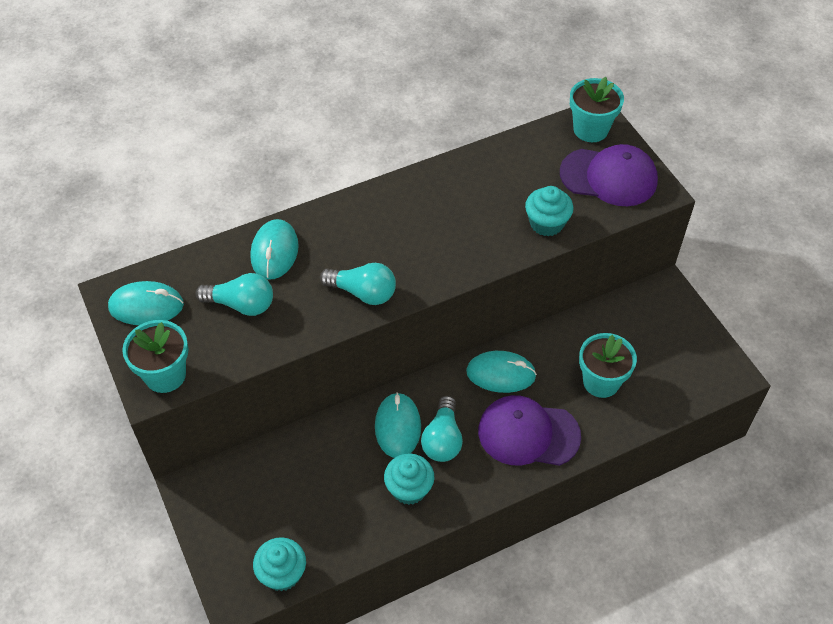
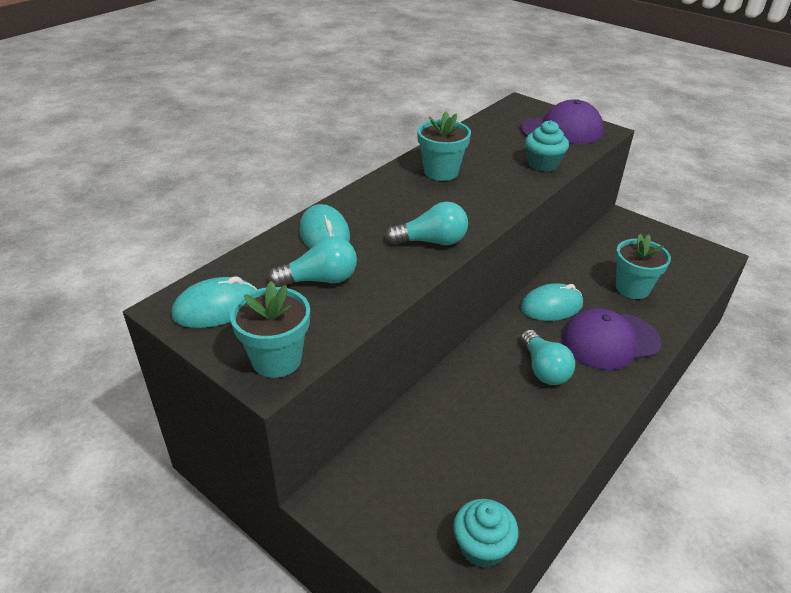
camera: 25 degrees left, 15 degrees down
turquoise mouse [375,392,421,458] -> none
turquoise cupcake [384,454,435,505] -> none
turquoise flower pot [570,77,624,142] -> turquoise flower pot moved to [417,112,471,181]

